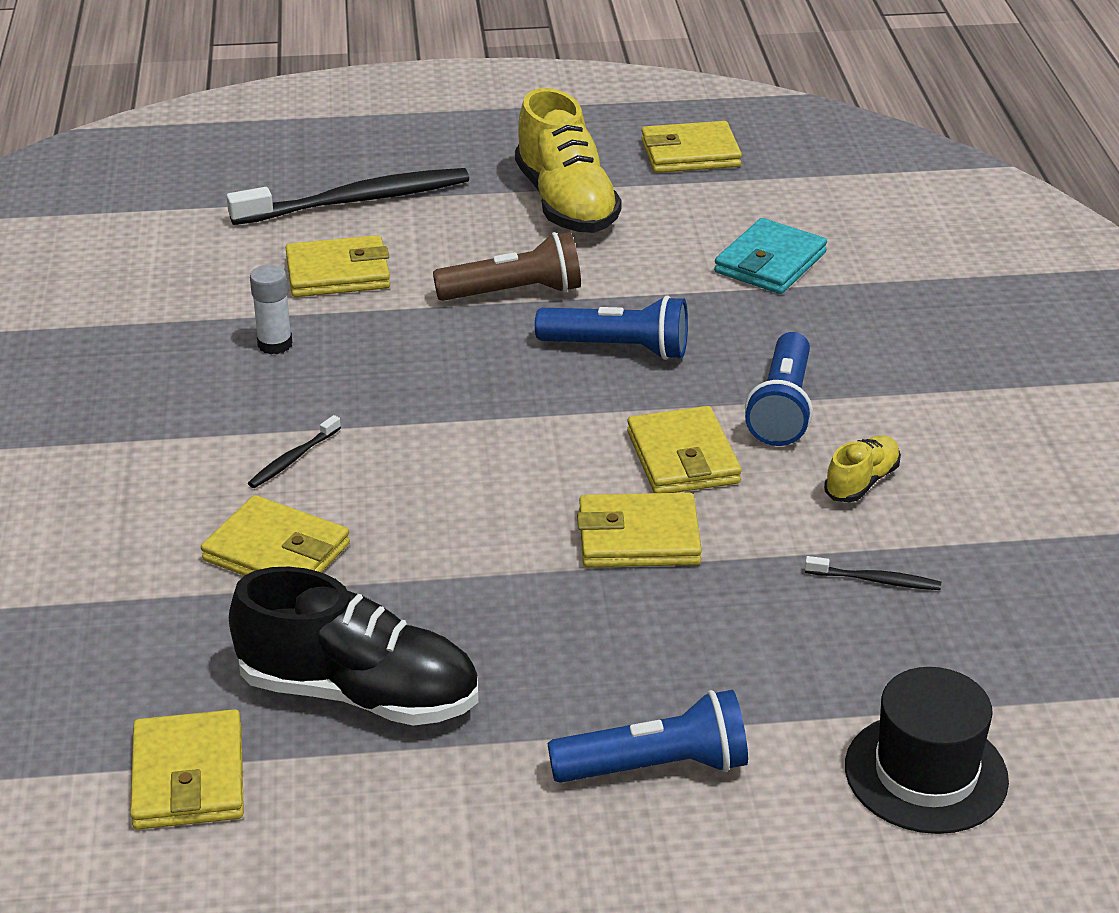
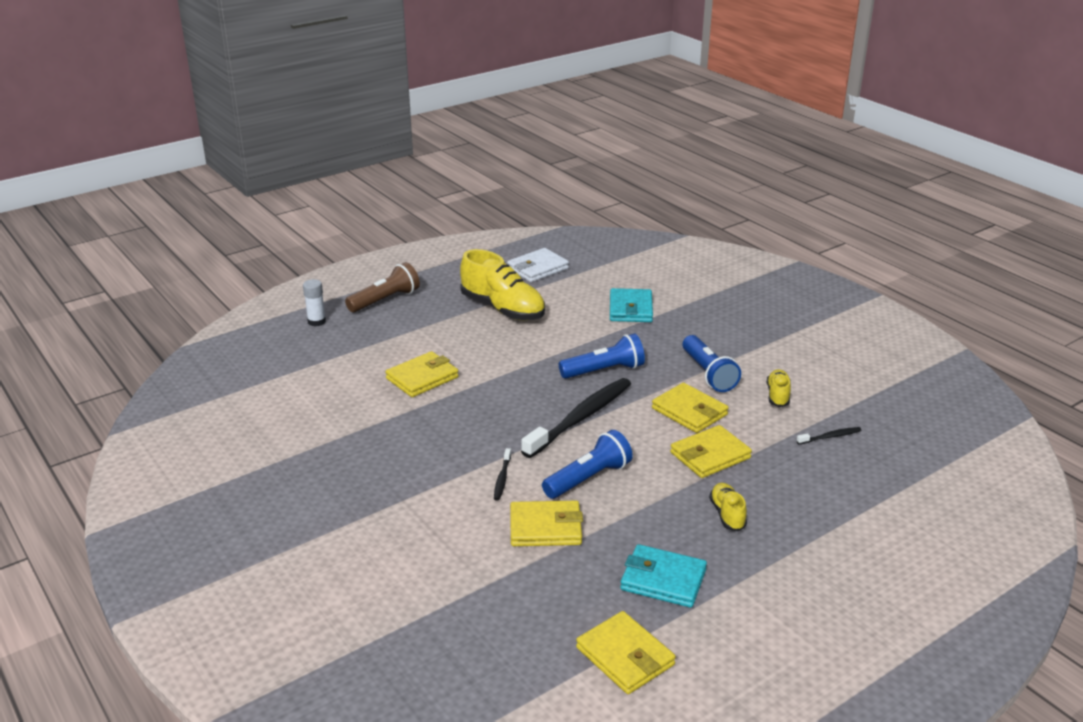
camera: 30 degrees left, 5 degrees down
black toothbrush [226,168,469,225] -> black toothbrush moved to [521,378,631,458]
black shoe [229,567,478,726] -> turquoise wallet [620,544,707,608]
white glue stick [250,265,292,354] -> white glue stick moved to [303,279,326,326]
brown flashlight [433,232,581,301] -> brown flashlight moved to [345,262,420,312]
blue flashlight [548,690,748,783] -> blue flashlight moved to [542,430,633,499]
yellow wallet [641,121,742,173] -> white wallet [507,248,569,282]
black hat [845,667,1009,834] -> none
none -> yellow shoe [709,483,747,531]

